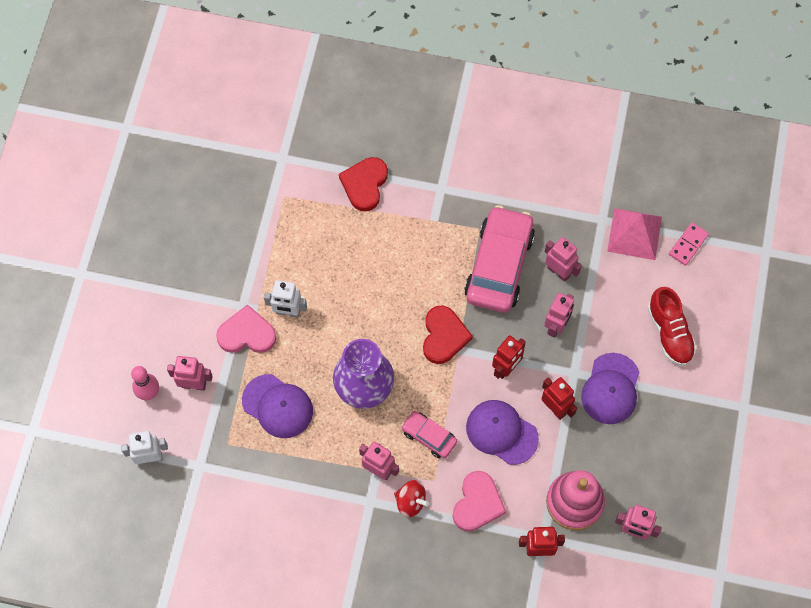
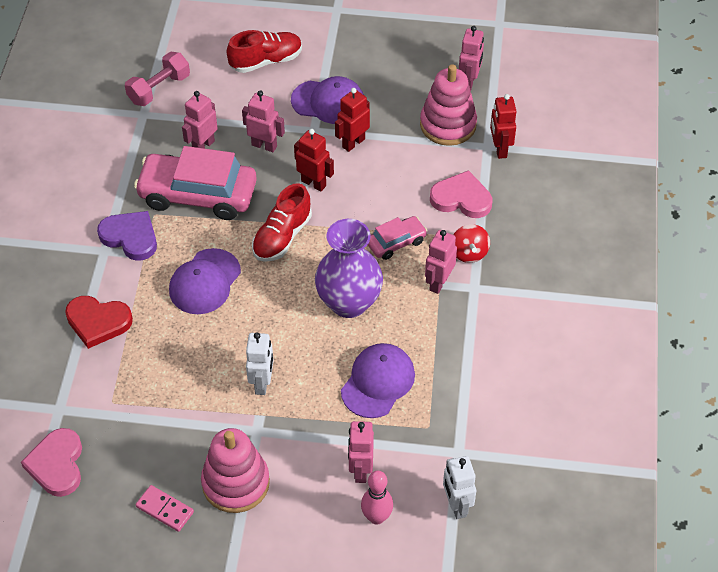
camera: 95 degrees left, 15 degrees down
pink heart [216,304,276,353] -> pink heart moved to [21,428,82,497]
red spinning top [394,480,429,517] -> red spinning top turned 150 degrees clockwise [454,224,490,263]
pink car [401,411,457,458] -> pink car turned 150 degrees counterclockwise [368,216,427,260]
red heart [423,305,473,364] -> red shoe [252,183,312,262]
purple cap [466,400,539,465] -> purple cap moved to [169,248,241,314]
pink pyramid [607,208,662,260] -> pink dumbbell [125,52,190,106]
pink domino [669,222,709,266] -> pink domino moved to [136,485,194,532]
none -> purple heart [97,211,157,261]
none -> pink stacking toy [201,428,270,513]

